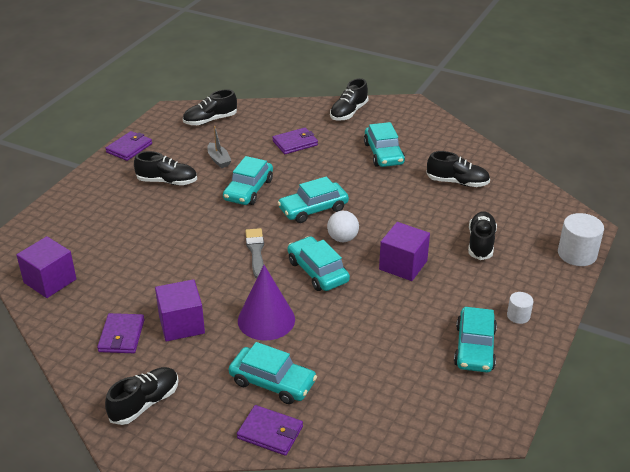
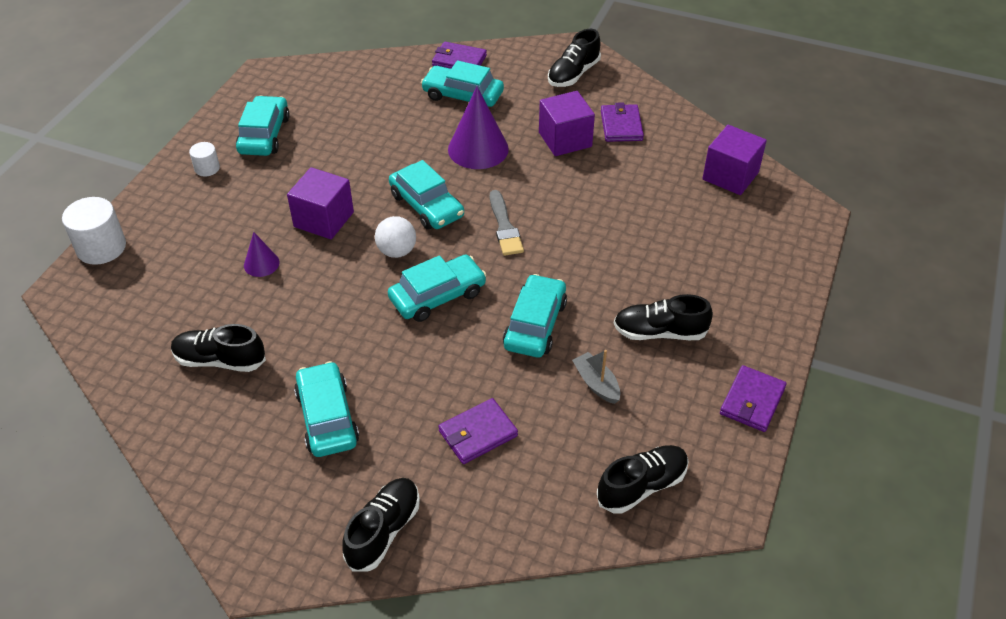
camera: 175 degrees right, 10 degrees up
black shoe [468,211,497,260] -> none
none -> purple cone [244,232,280,277]

